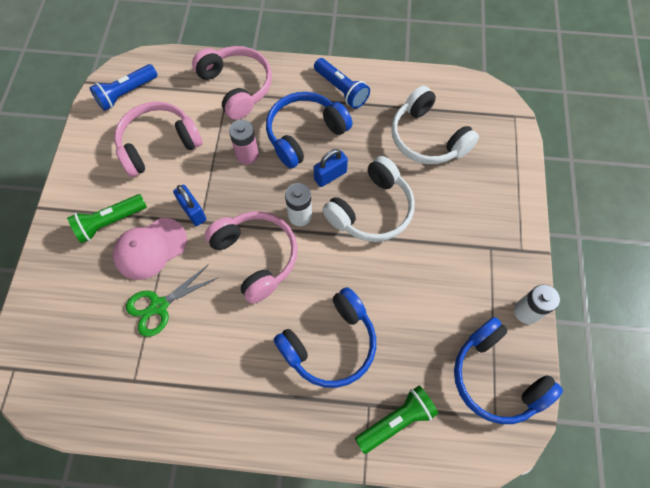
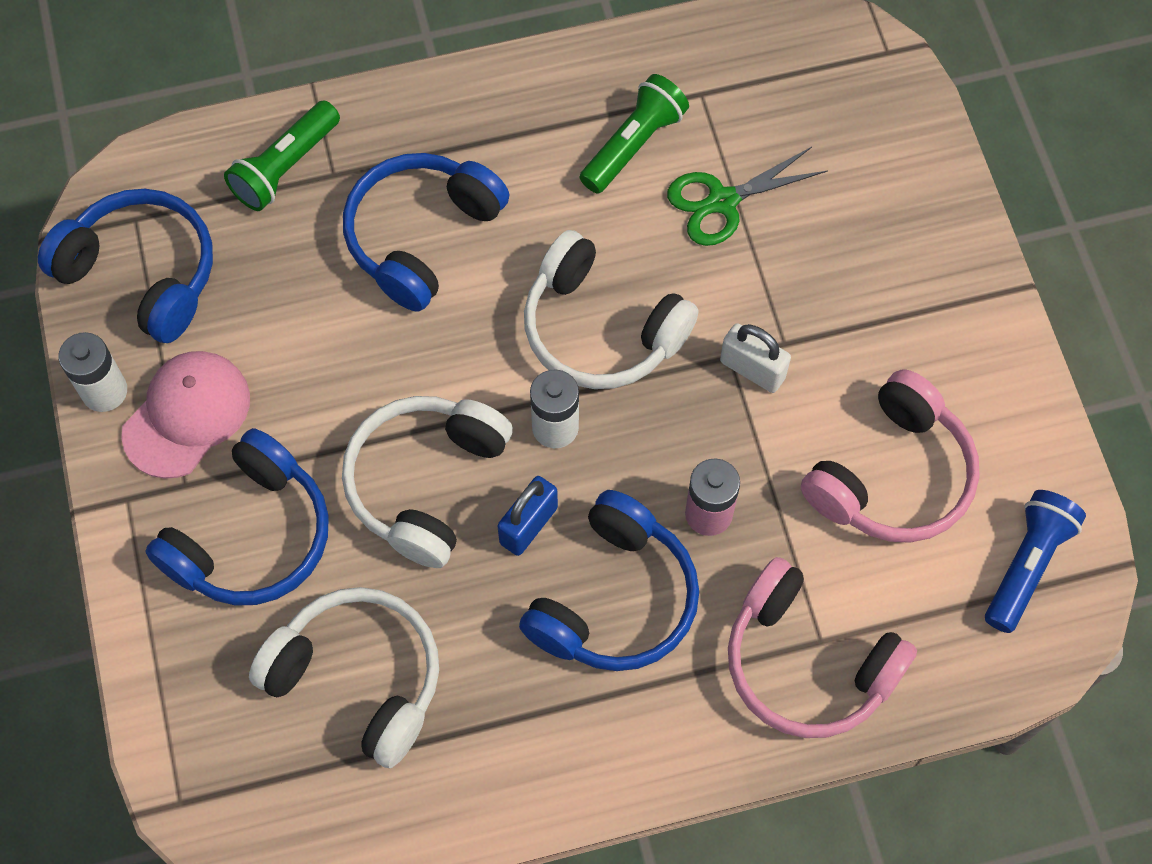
camera: 160 degrees right, 0 degrees up
green flashlight [67,194,147,243] -> green flashlight moved to [580,74,689,194]
pink cap [113,218,187,280] -> pink cap moved to [121,351,250,479]
green scissors [126,264,217,337] -> green scissors turned 150 degrees counterclockwise [667,147,828,246]
blue padlock [173,185,206,226] -> white padlock [720,323,791,393]
pink headphones [205,211,297,304] -> white headphones [524,230,699,389]
blue flashlight [314,58,370,109] -> none
none -> blue headphones [145,428,329,606]

